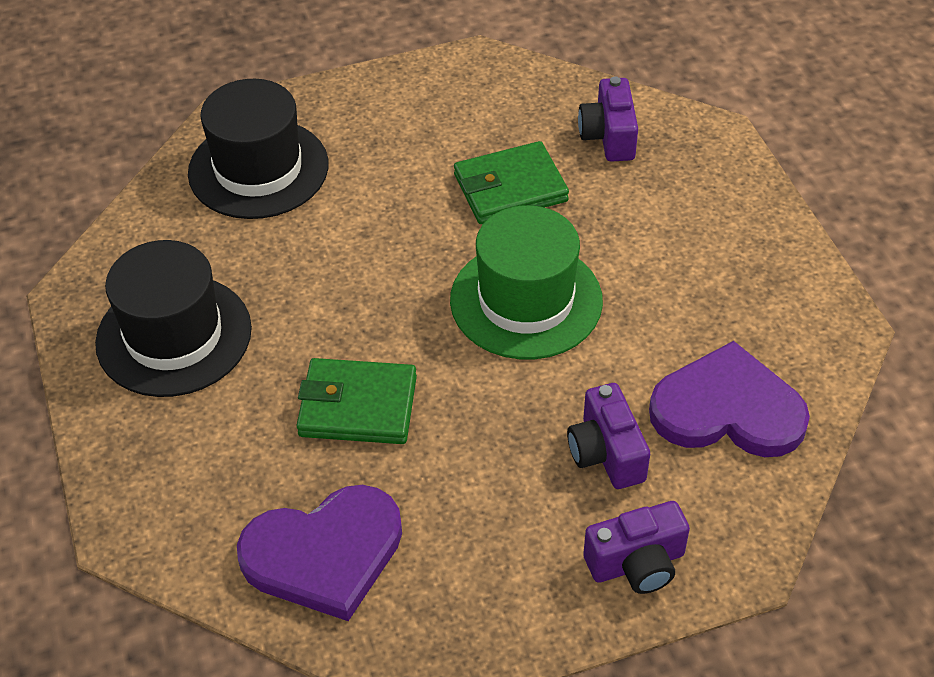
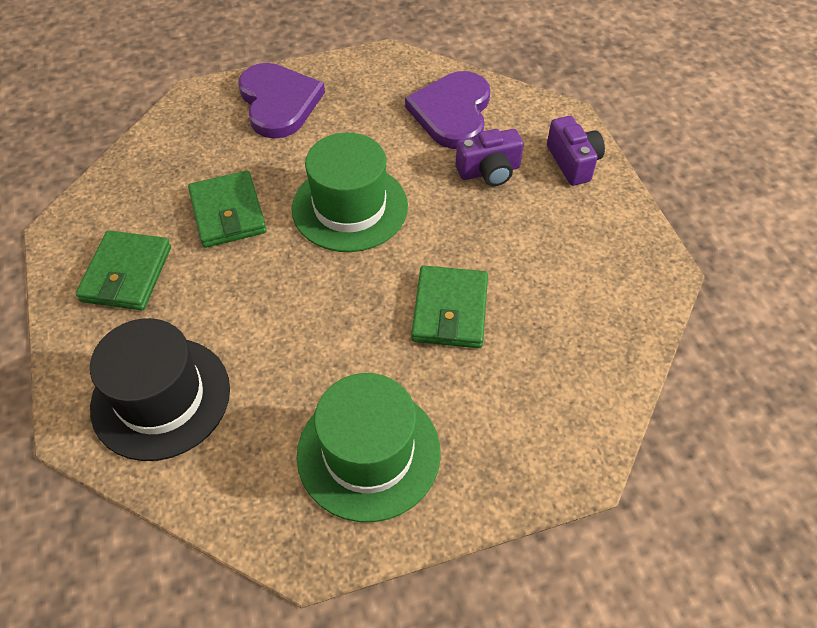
camera: 90 degrees left, 5 degrees up
black hat [95,240,252,397] -> green hat [297,373,441,522]
purple heart [237,485,402,621] -> purple heart moved to [239,63,325,139]
purple camera [578,76,638,162] -> none
none -> green wallet [76,230,171,310]

